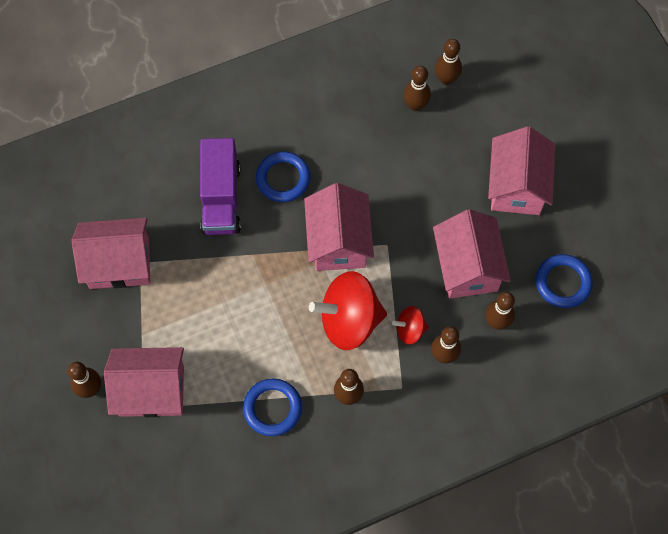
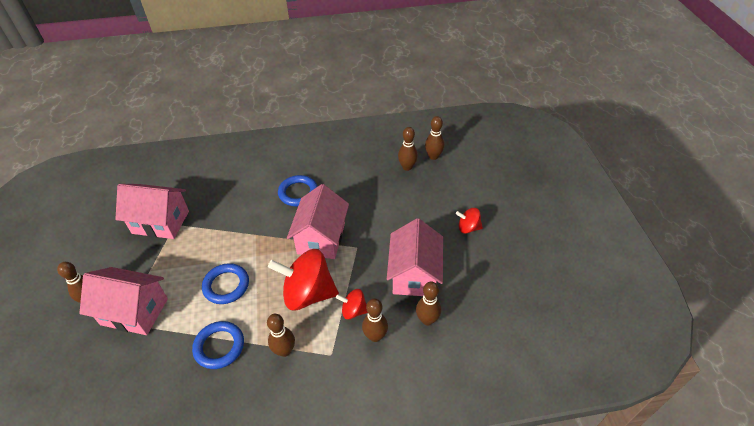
camera: 15 degrees right, 20 degrees down
purple truck [200,138,241,235] -> none
pink house [488,126,555,215] -> red spinning top [456,208,483,234]
blue ring [536,254,593,308] -> blue ring moved to [202,263,249,304]

